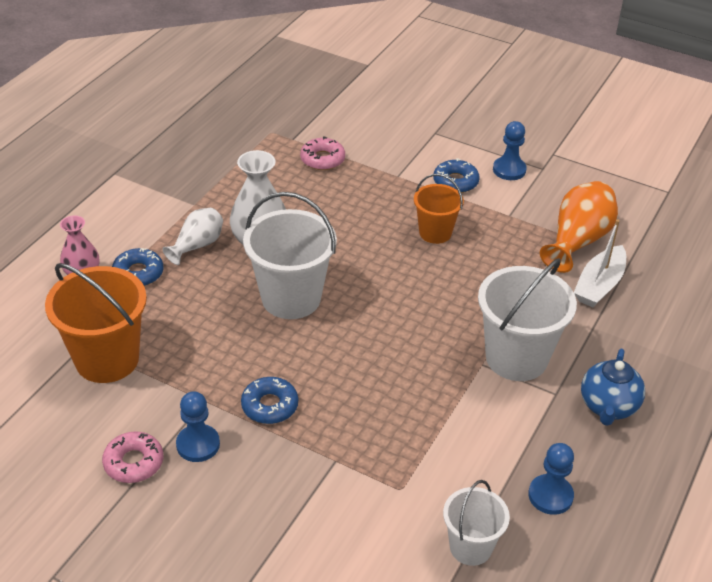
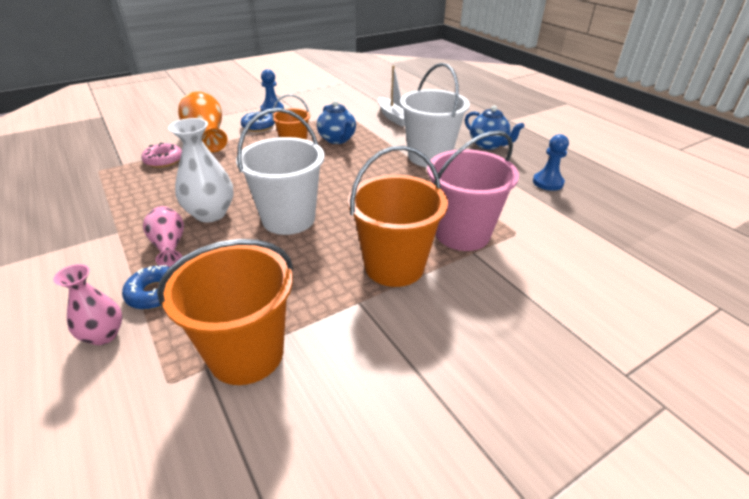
camera: 60 degrees left, 5 degrees down
pink donut [102,431,163,483] -> none
white vase [162,208,223,265] -> pink vase [143,206,184,267]
blue pawn [176,391,220,462] -> none
blue donut [241,377,298,424] -> orange bucket [348,146,448,287]
white bucket [443,480,510,566] -> none
orange vase [540,181,618,273] -> orange vase moved to [178,91,227,152]
none -> blue teapot [317,100,356,144]
none -> pink bucket [427,130,519,251]

